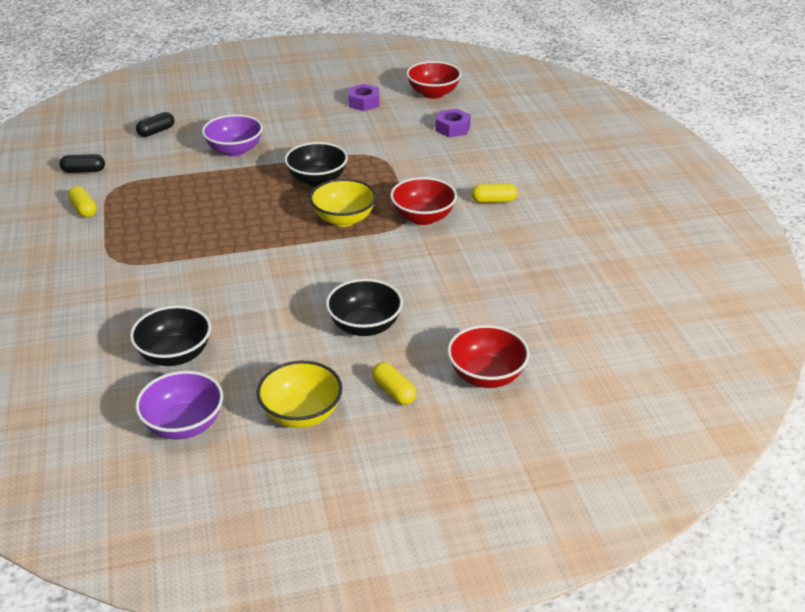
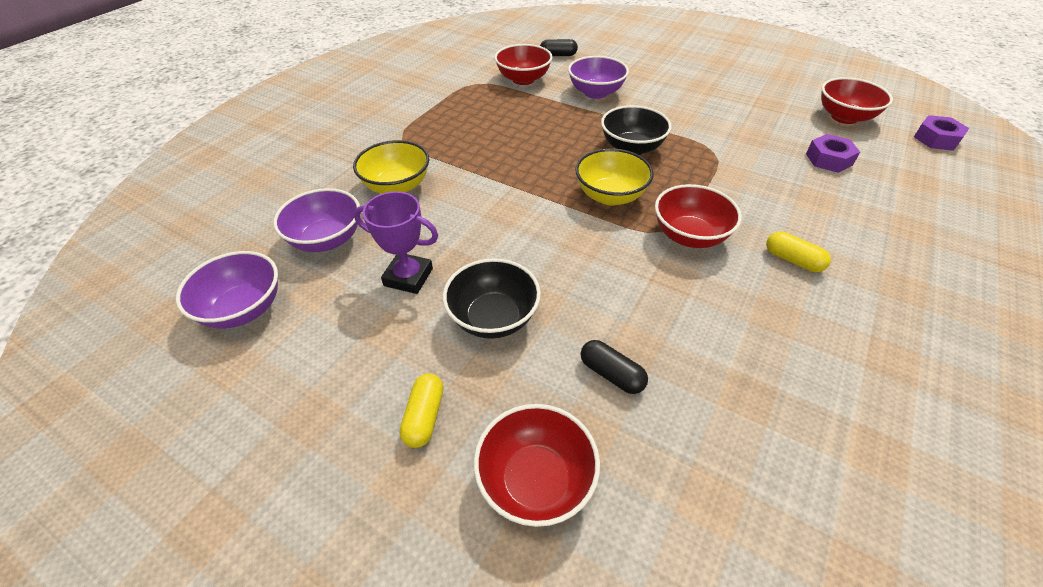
camera: 45 degrees right, 10 degrees up
black capsule [59,154,105,173] -> black capsule moved to [581,340,648,394]
yellow capsule [68,186,97,218] -> none
black bowl [130,305,211,366] -> purple bowl [273,188,360,252]
yellow bowl [257,361,343,428] -> yellow bowl moved to [353,140,429,194]
purple nut [348,84,379,111] -> purple nut moved to [914,115,969,151]
none -> purple trophy [354,191,438,294]
none -> red bowl [495,44,553,85]

